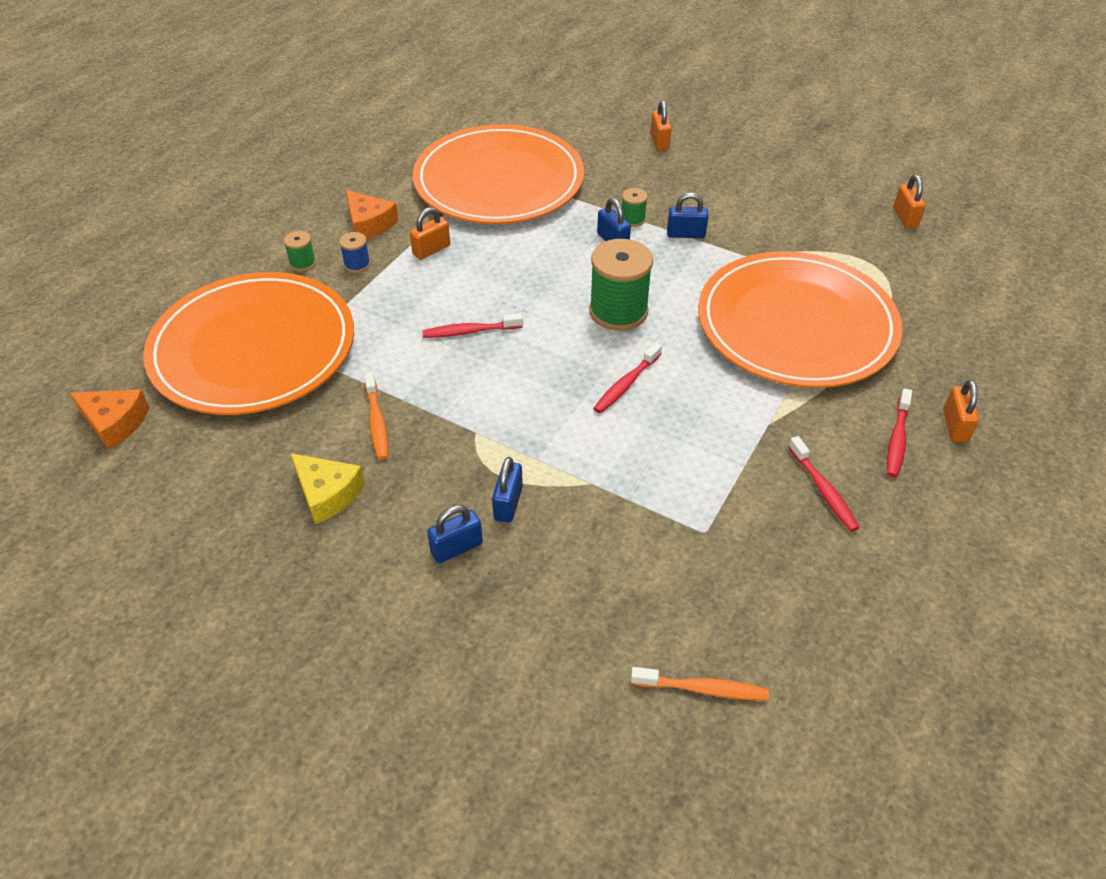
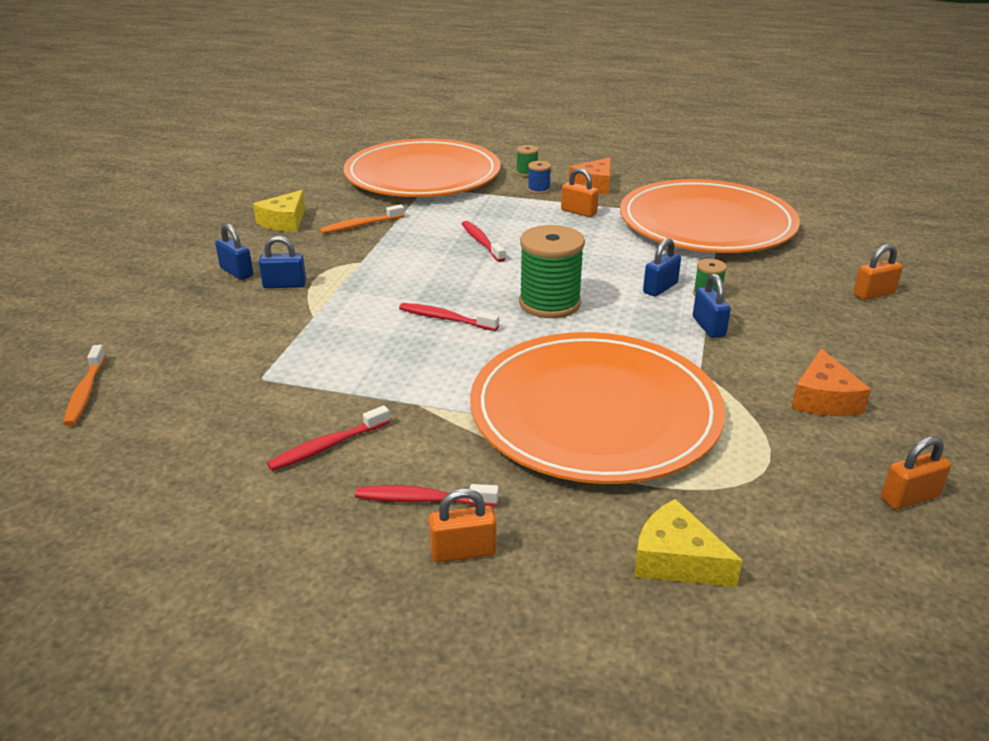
camera: 75 degrees right, 15 degrees down
orange cheese [70,389,149,450] -> orange cheese moved to [791,348,871,416]
none -> yellow cheese [634,499,743,587]

